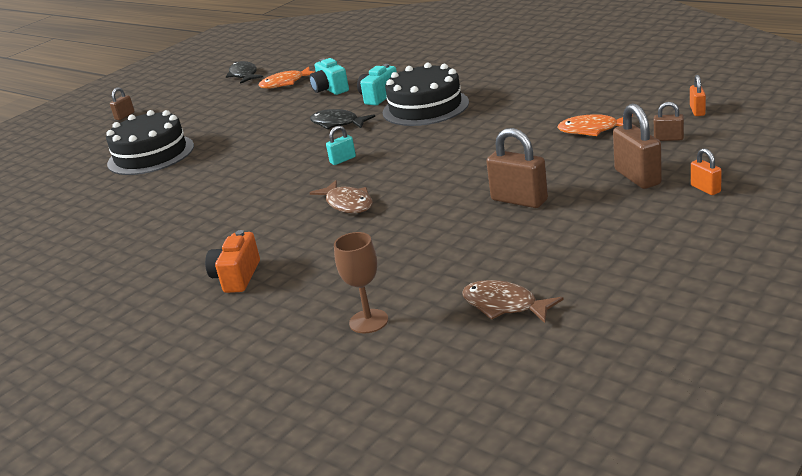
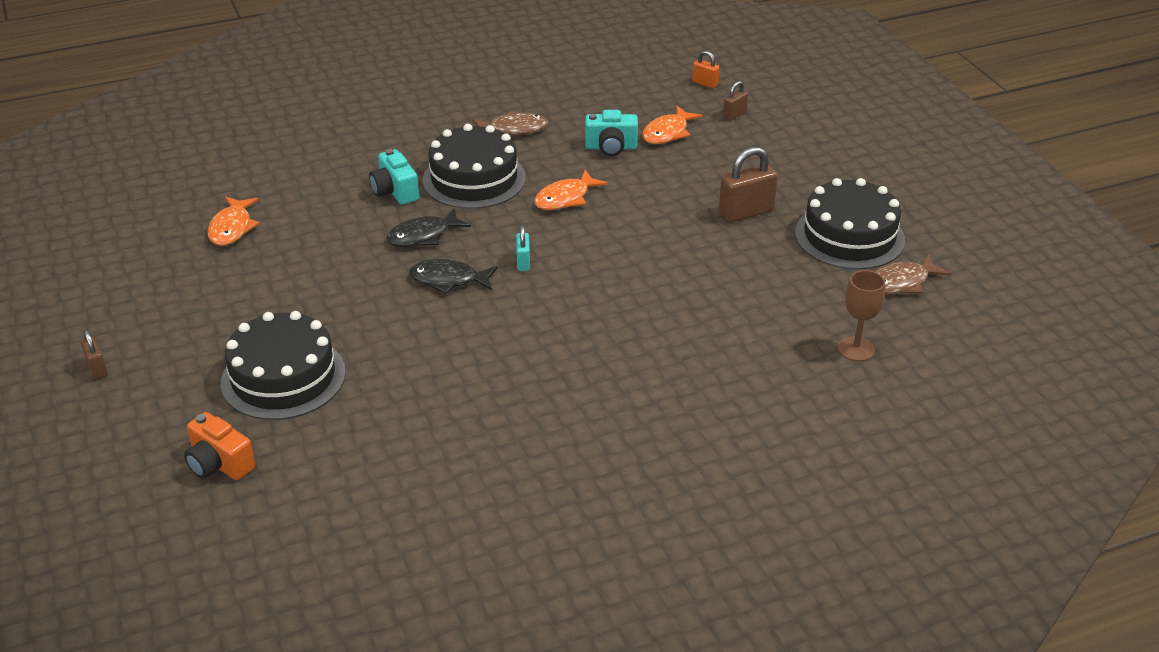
camera: 65 degrees left, 10 degrees up
orange camera [205,230,260,293] -> orange camera moved to [184,412,255,480]
black fish [226,61,263,84] -> black fish moved to [409,259,498,294]
turquoise camera [309,58,349,95] -> turquoise camera moved to [585,110,638,156]
brown fish [310,180,373,213] -> brown fish moved to [472,111,548,135]
brown padlock [613,103,662,189] -> none
orange padlock [691,148,722,195] -> none
none -> orange fish [534,170,608,210]
none -> black cake [795,178,905,270]

